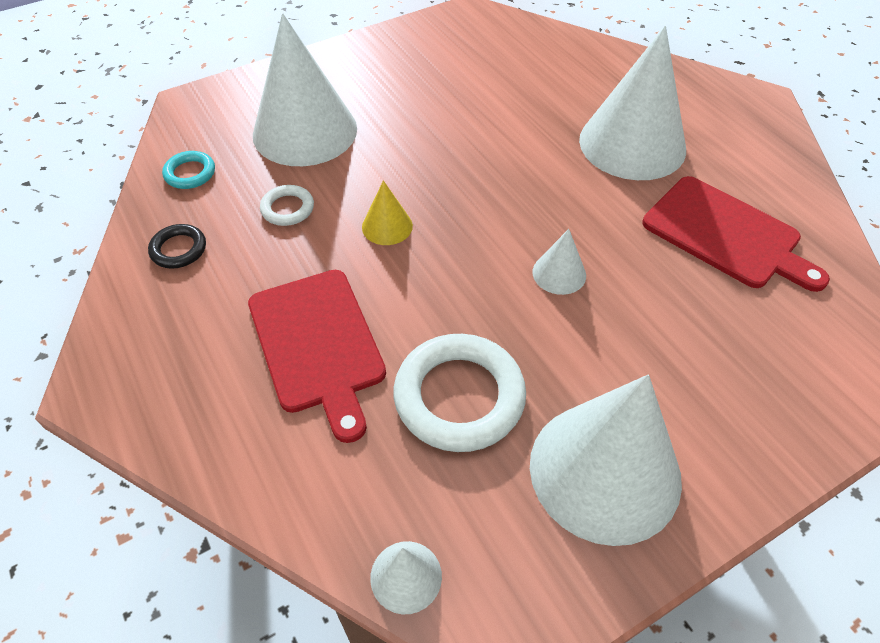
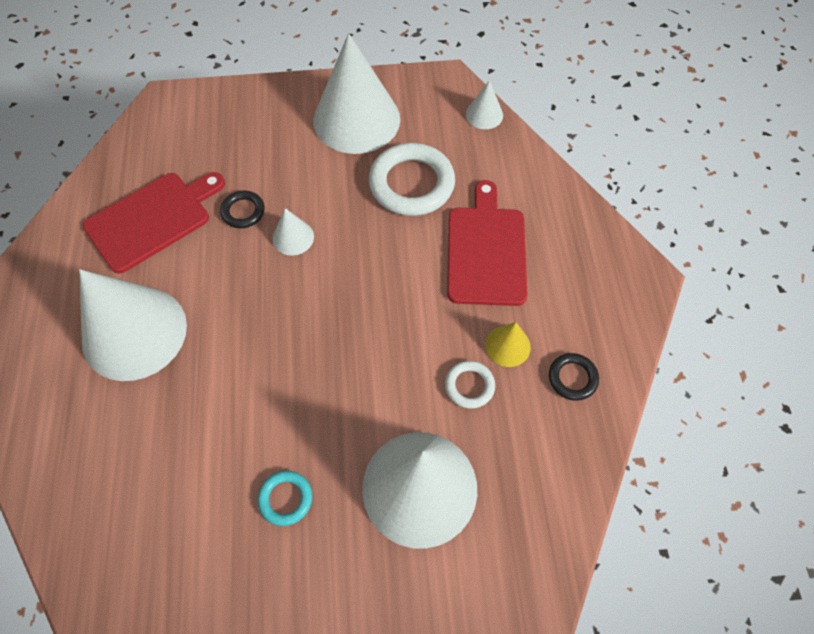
camera: 155 degrees left, 10 degrees up
turquoise ring [162,151,215,189] -> turquoise ring moved to [258,471,312,526]
yellow cone [362,180,413,245] -> yellow cone moved to [485,322,531,367]
red cutting board [642,176,830,292] -> red cutting board turned 75 degrees clockwise [83,172,225,274]
none -> black ring [220,190,265,228]

